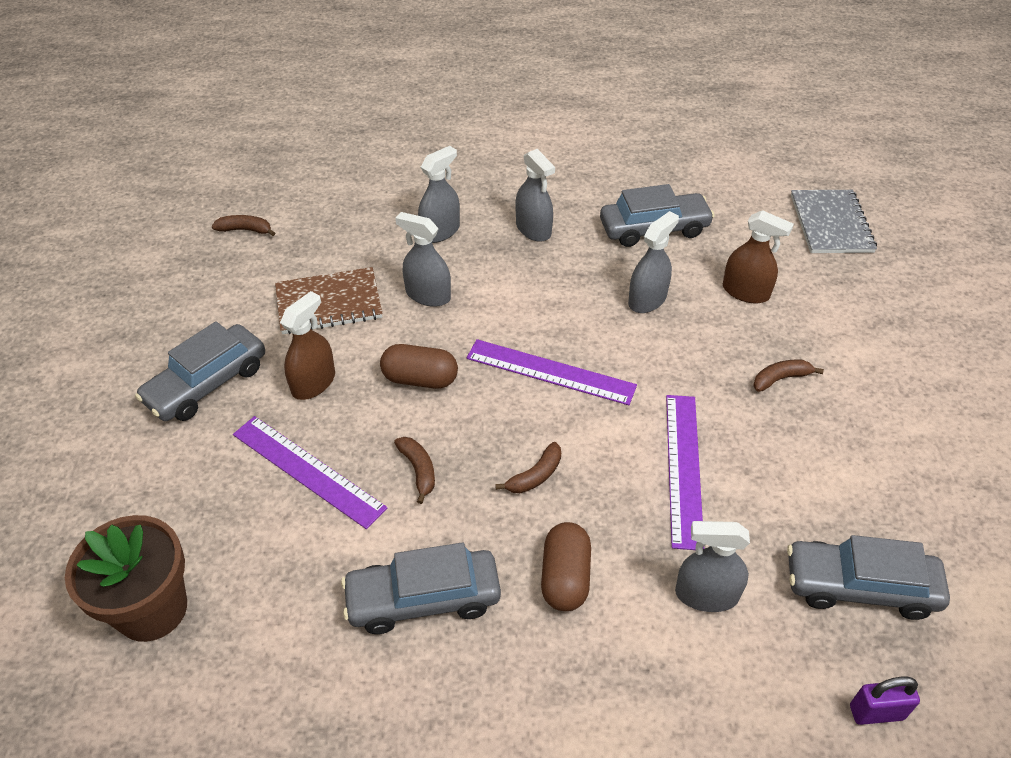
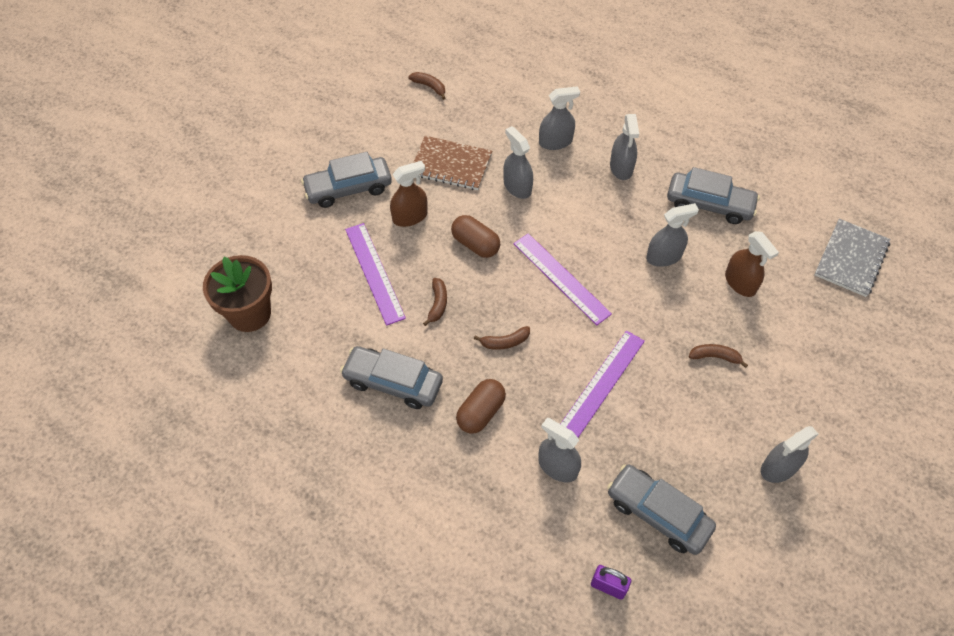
camera: 30 degrees right, 10 degrees up
none -> grey spray bottle [761,426,819,483]

